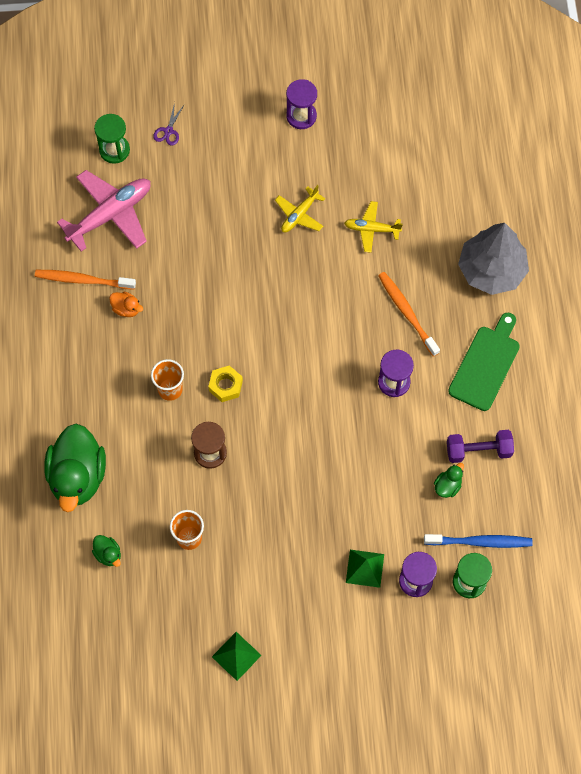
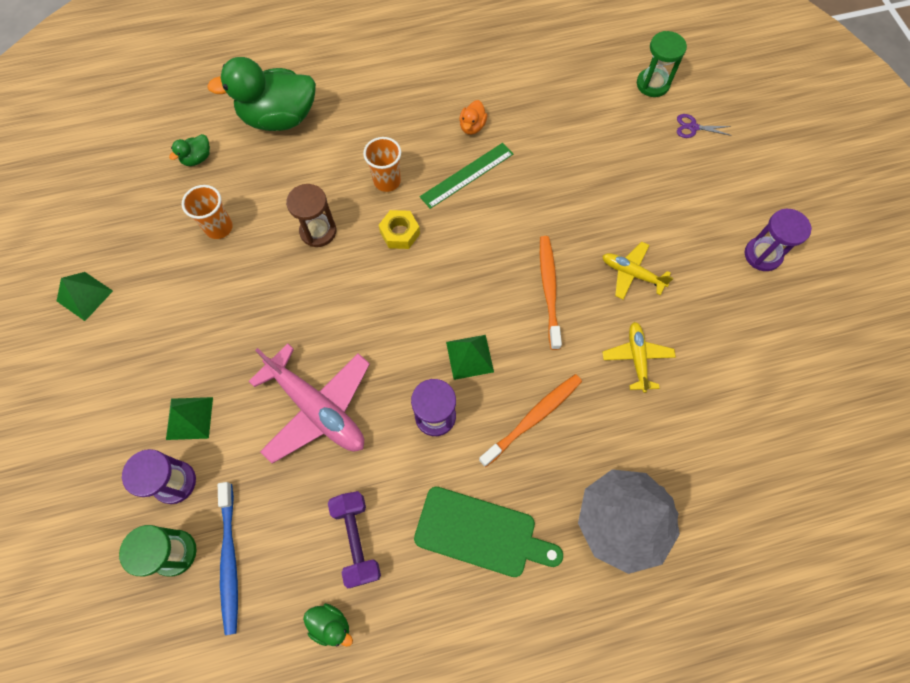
camera: 80 degrees right, 0 degrees up
orange toothbrush [35,270,136,290] -> orange toothbrush moved to [540,236,562,350]
pink plane [57,170,150,252] -> pink plane moved to [249,344,370,464]
green duck [434,463,464,498] -> green duck moved to [303,603,353,647]
none -> green ruler [420,143,513,209]
none -> green pyramid [446,335,494,380]

